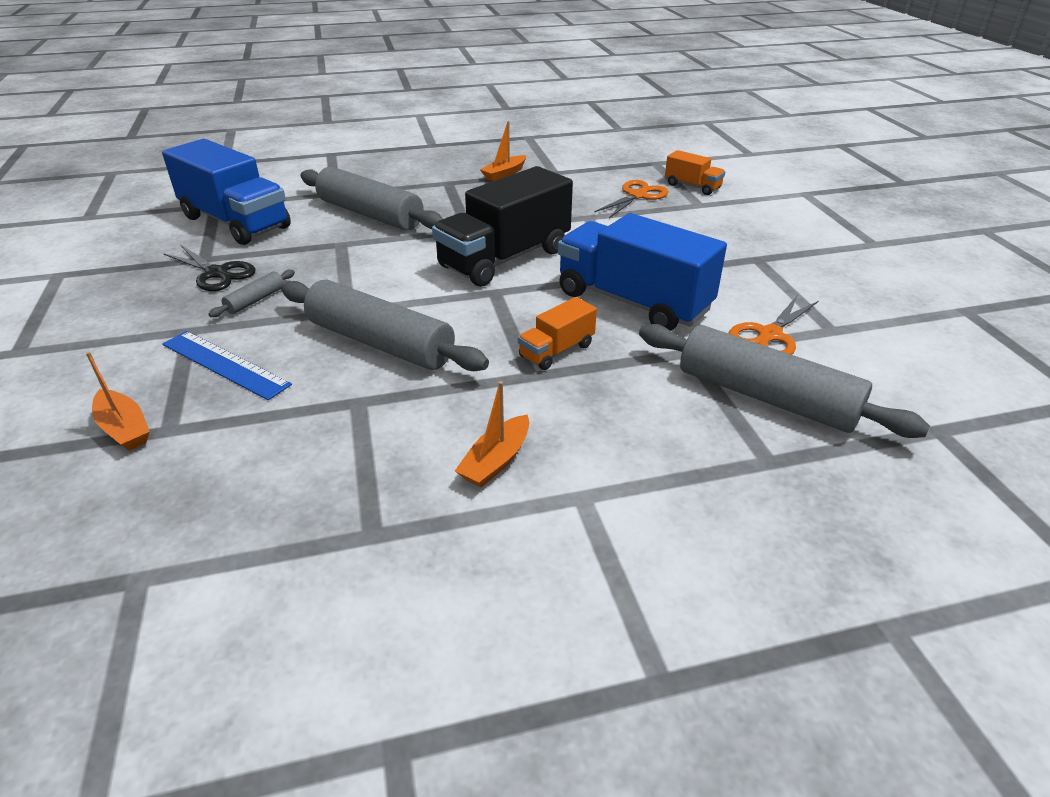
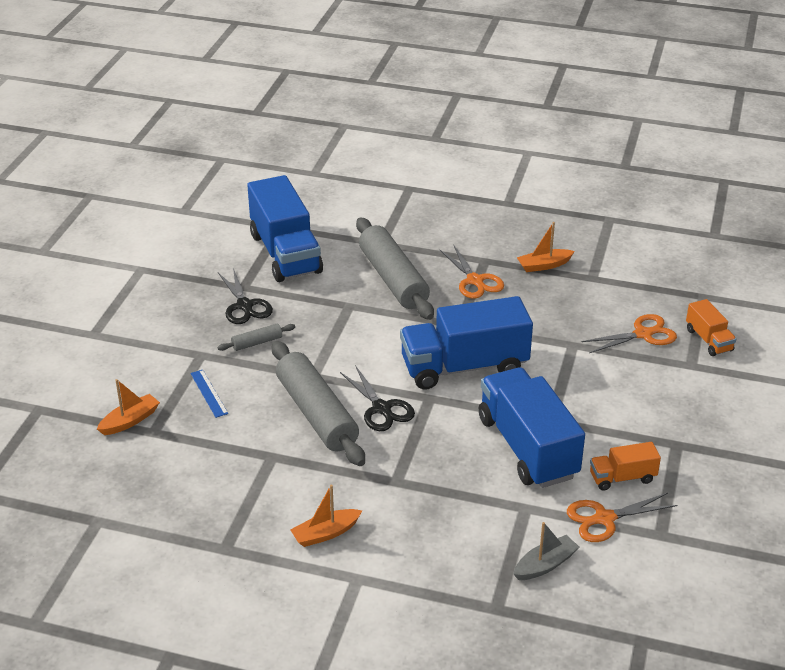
camera: 30 degrees right, 0 degrees up
orange boat [86,352,150,451] -> orange boat turned 120 degrees counterclockwise [97,379,160,435]
blue ruler [162,331,292,400] -> blue ruler [190,370,228,418], size x0.62
black truck [432,166,573,287] -> blue truck [400,296,533,389]
orange truck [518,297,597,370] -> orange truck moved to [590,442,661,491]
grey rolling pin [639,324,930,438] -> grey boat [513,522,579,580]
none -> black scissors [340,365,415,431]
none -> orange scissors [440,246,504,299]

